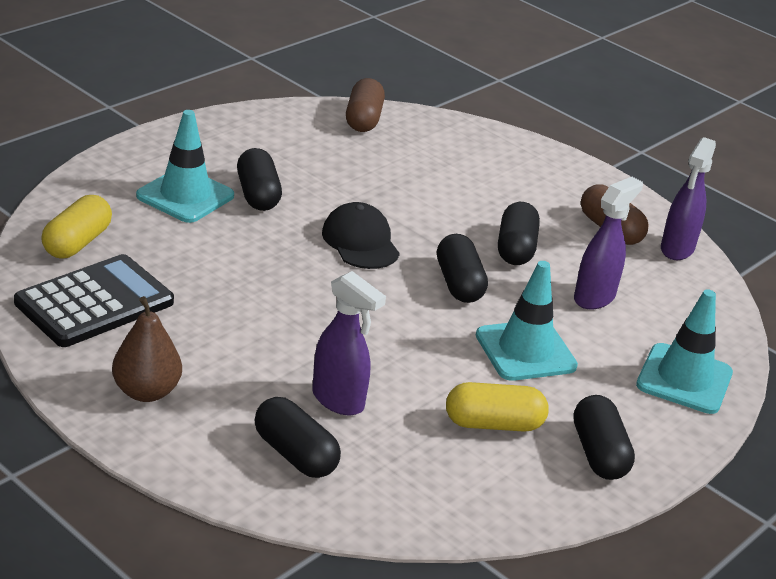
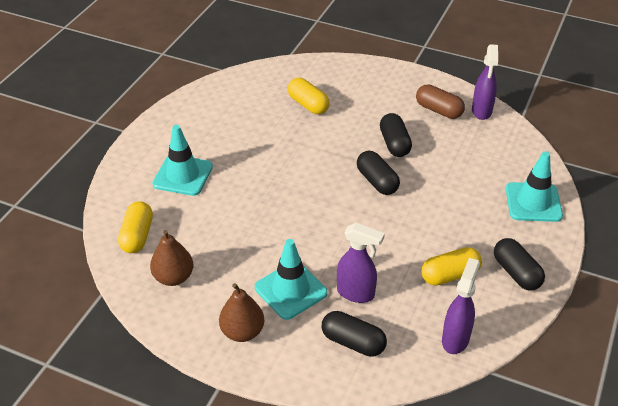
camera: 15 degrees left, 10 degrees up
black calculator [14,254,174,347] -> brown pear [150,230,194,286]
black capsule [237,148,282,211] -> none
black cap [322,202,400,269] -> none
brown capsule [346,78,385,132] -> none
turquoise traffic cone [476,261,578,381] -> turquoise traffic cone moved to [255,239,328,320]
purple spray bottle [574,177,643,310] -> purple spray bottle moved to [442,258,480,354]
none -> yellow capsule [288,78,330,114]

